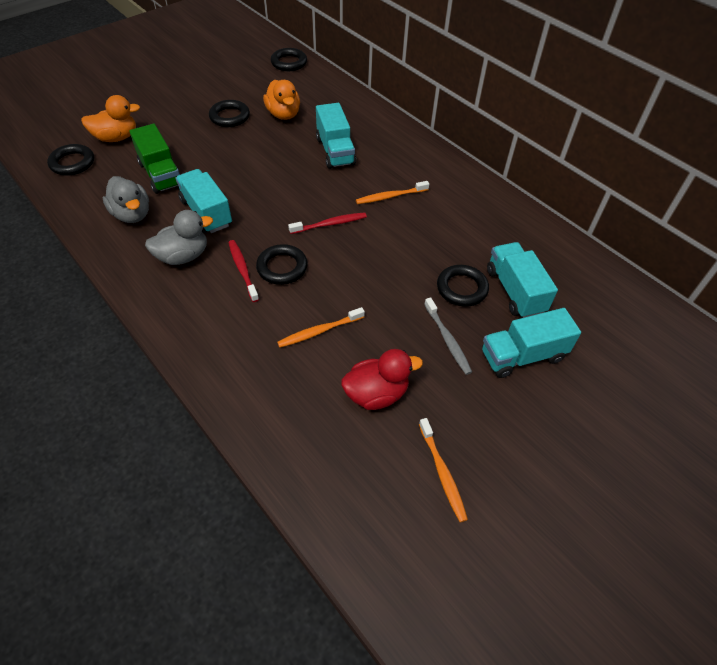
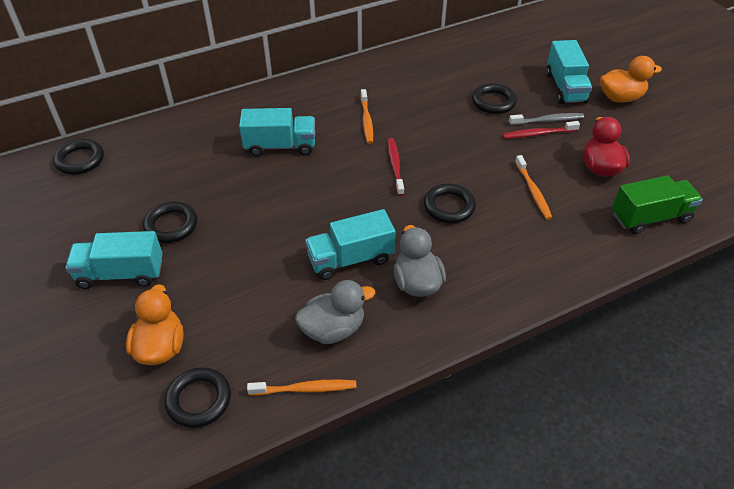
camera: 75 degrees left, 5 degrees down
green truck [129,124,181,194] -> green truck moved to [612,175,703,234]
red toothbrush [228,240,259,302] -> red toothbrush moved to [502,121,580,139]
orange duck [263,80,300,120] -> orange duck moved to [600,56,662,102]
orange toothbrush [419,418,468,522] -> orange toothbrush moved to [247,379,356,395]
turquoise truck [487,242,558,318] -> turquoise truck moved to [65,231,162,289]

